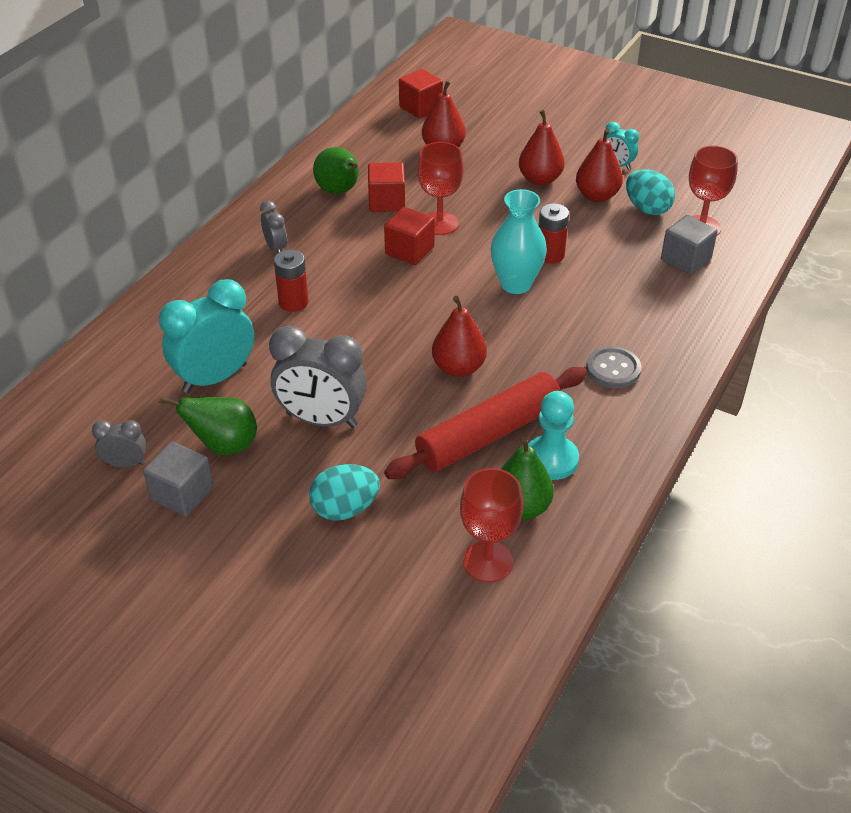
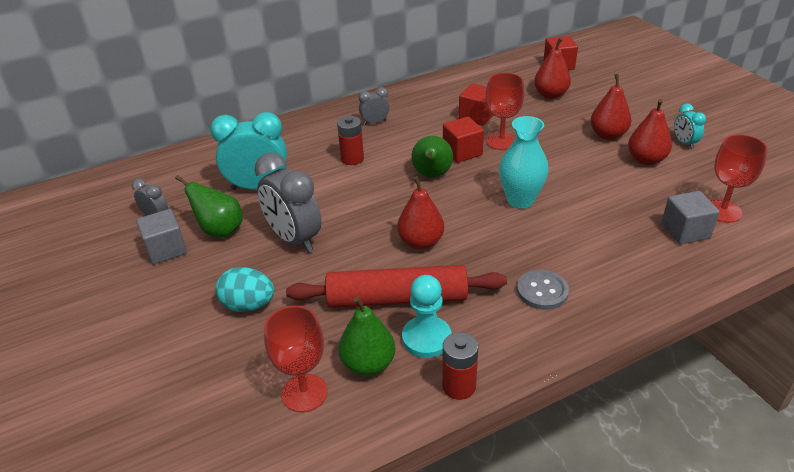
camera: 35 degrees right, 5 degrees down
grey clock [260,201,287,253] -> grey clock turned 120 degrees counterclockwise [359,87,389,125]
green pear [313,147,359,194] -> green pear moved to [411,136,453,178]
red battery [539,204,569,264] -> red battery moved to [442,332,478,400]
turquoise egg [626,169,675,215] -> none

